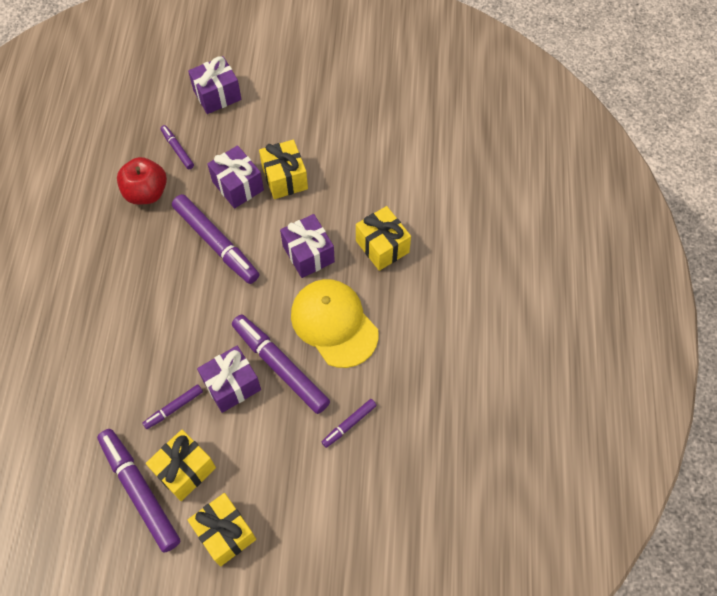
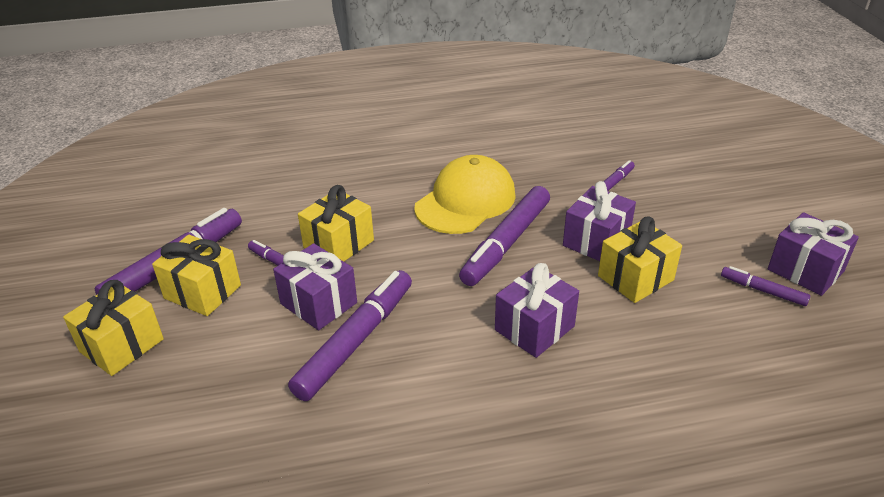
camera: 75 degrees right, 25 degrees down
red apple [117,157,167,205] -> none
purple gift [188,56,242,114] -> purple gift moved to [768,212,859,296]
yellow cap [291,279,379,368] -> yellow cap moved to [414,155,516,234]
purple marker [322,399,377,448] -> purple marker moved to [721,266,811,306]
yellow gift [356,206,411,271] -> yellow gift moved to [298,185,374,261]

